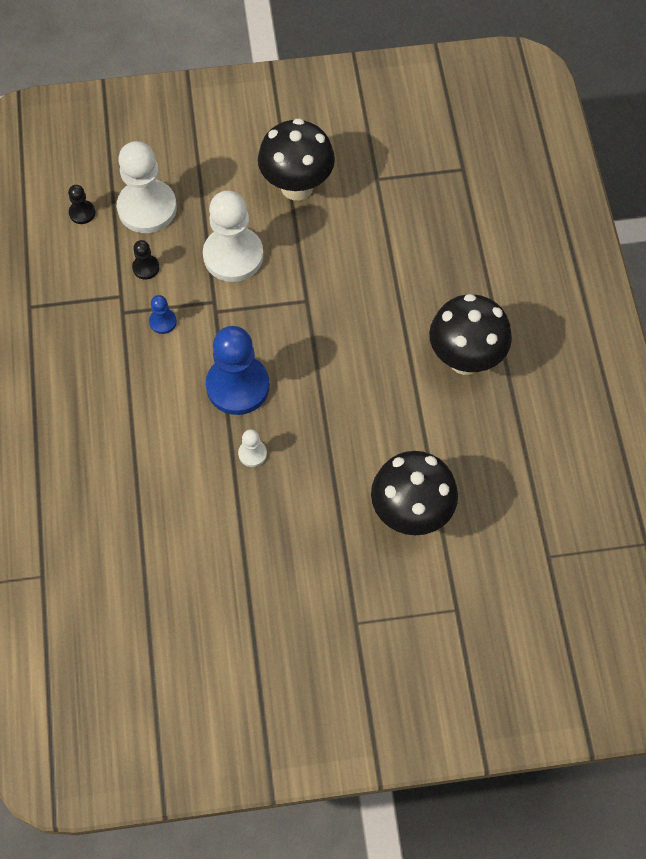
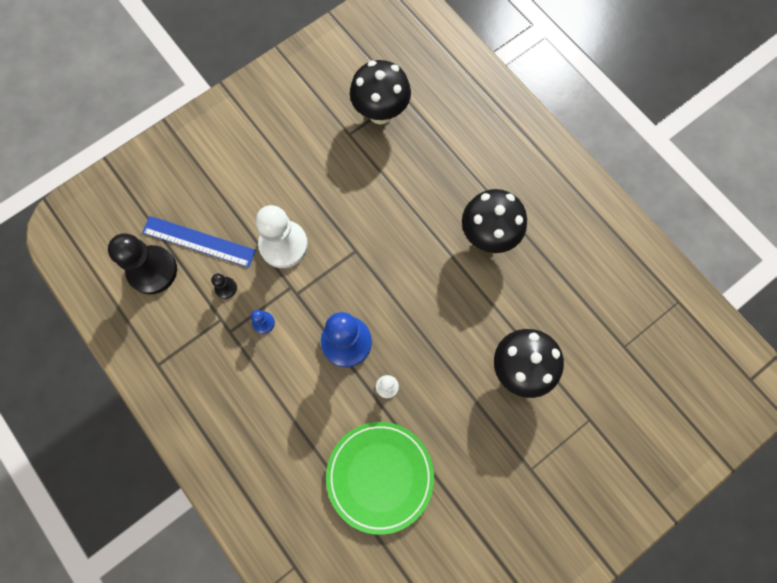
camera: 30 degrees left, 10 degrees up
black pawn [68,185,95,224] -> black pawn [108,233,177,295], size x2.27
white pawn [117,141,177,233] -> blue ruler [142,216,256,267]
black mushroom [258,118,335,201] -> black mushroom moved to [350,60,411,124]
none -> green plate [326,422,434,535]

